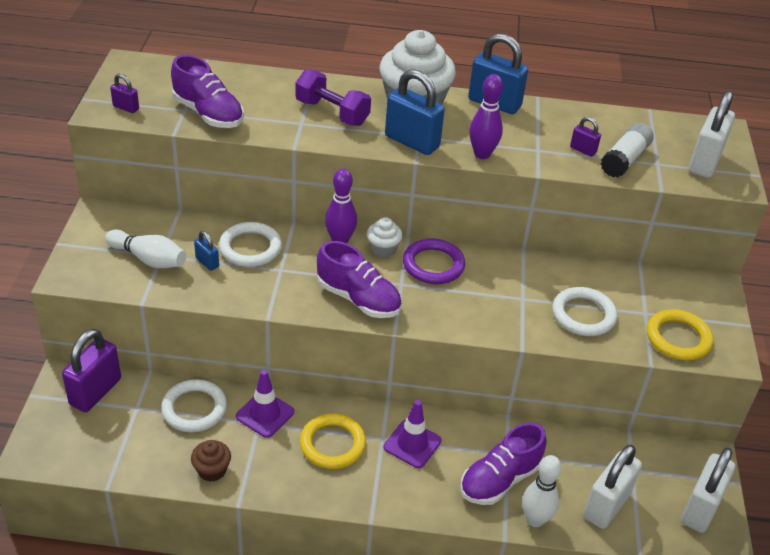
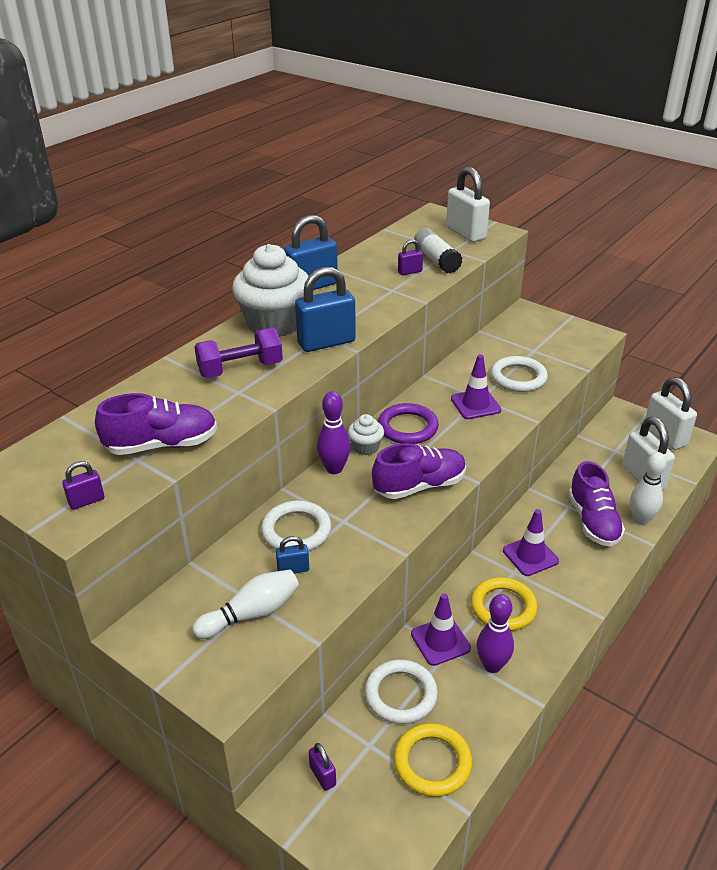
camera: 55 degrees left, 5 degrees down
purple padlock [62,329,121,412] -> purple padlock [309,743,336,791], size x0.48
brown cupcake [191,440,231,482] -> none
purple bowling pin [469,74,503,159] -> purple bowling pin moved to [477,594,514,673]
yellow ring [647,309,713,360] -> yellow ring moved to [394,723,472,797]
none -> purple traffic cone [451,354,501,419]

